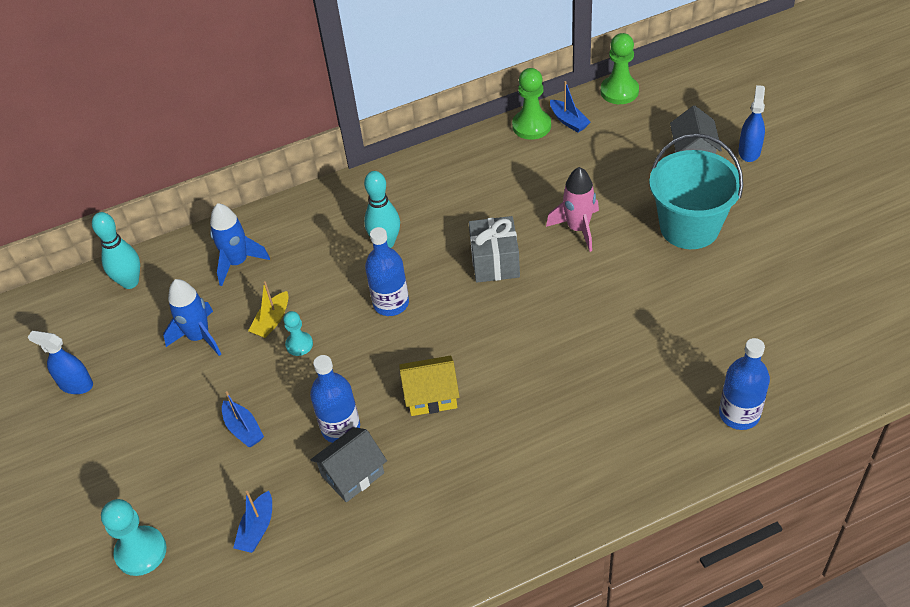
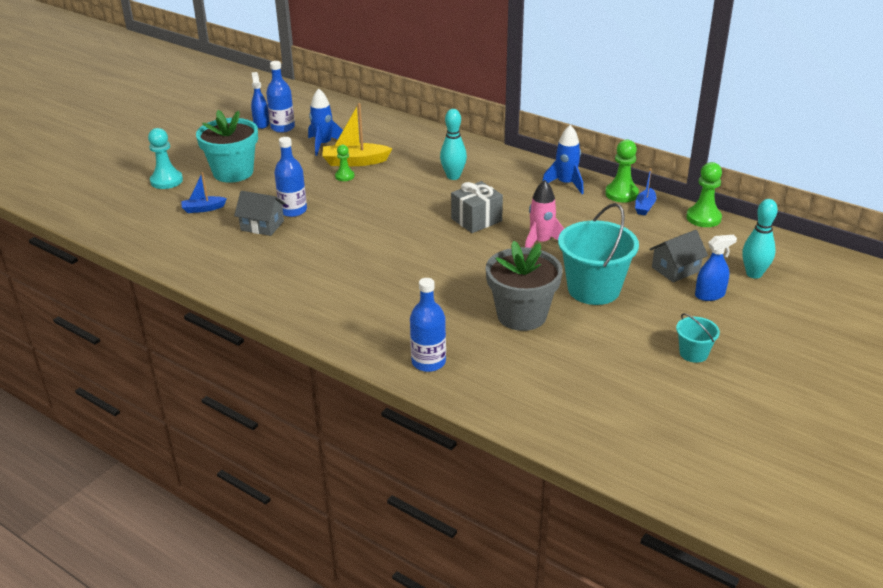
camera: 55 degrees right, 15 degrees down
turquoise bowling pin [92,212,140,289] -> turquoise bowling pin moved to [742,199,778,279]
blue rocket [210,203,270,286] -> blue rocket moved to [542,125,584,194]
blue boat [222,391,264,447] -> none
yellow boat [248,281,289,338] -> yellow boat [322,103,392,166], size x1.67
turquoise pawn [283,311,313,356] -> green pawn [335,145,354,181]
blue bottle [365,227,409,316] -> blue bottle moved to [266,61,295,133]
yellow house [399,356,459,416] -> none
none -> turquoise flower pot [196,110,258,183]
none -> grey flower pot [486,241,563,331]
none -> turquoise bucket [676,313,720,363]

